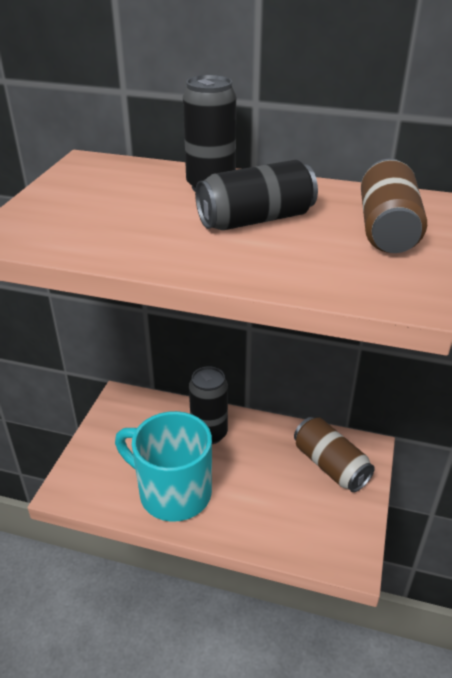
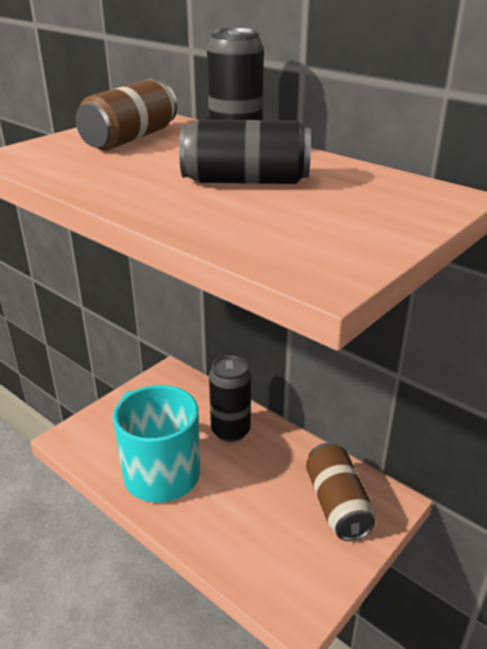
camera: 25 degrees right, 5 degrees down
brown can [361,159,427,253] -> brown can moved to [75,79,178,151]

